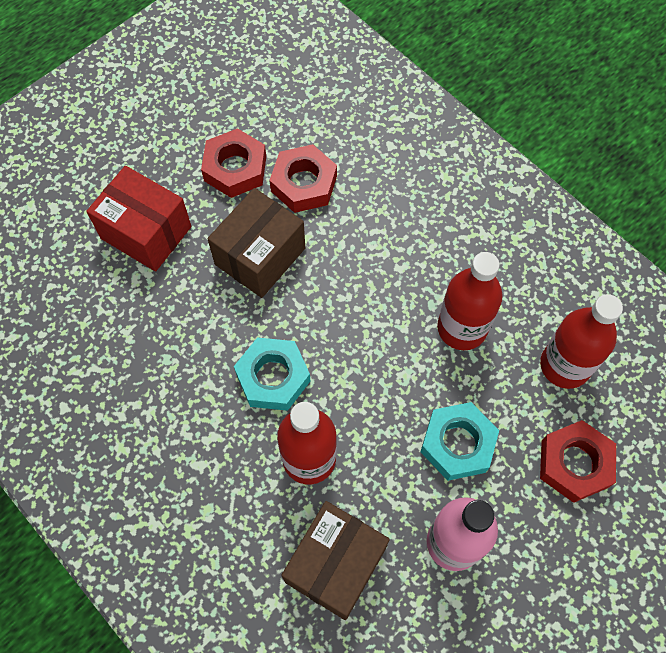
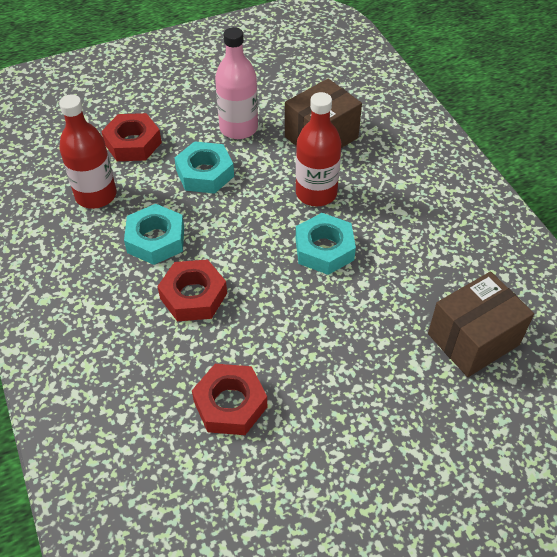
camera: 160 degrees left, 15 degrees down
red box [86,166,192,272] -> none
red nut [201,128,266,198] -> red nut moved to [157,259,227,321]
brown box [207,188,305,298] -> brown box moved to [428,272,534,377]
red bottle [437,252,503,350] -> turquoise nut [124,204,184,265]

